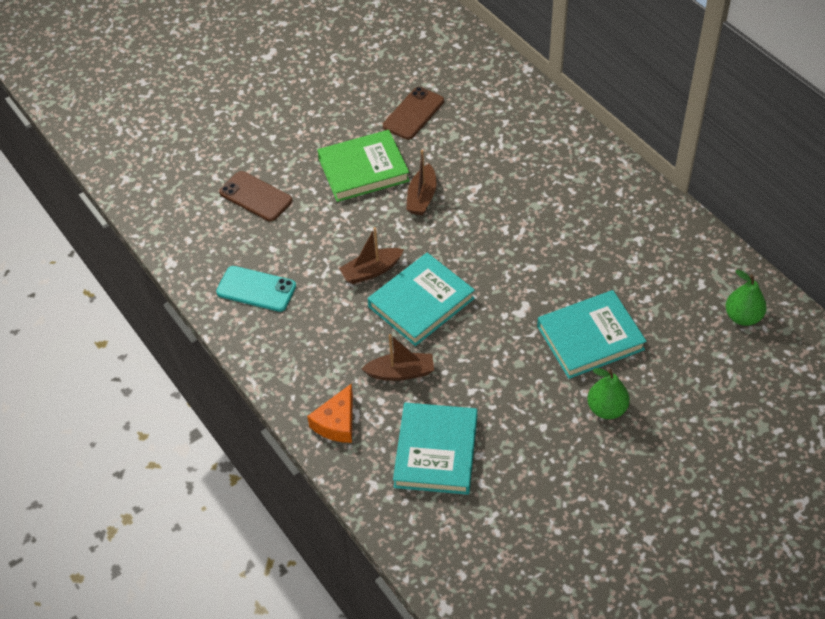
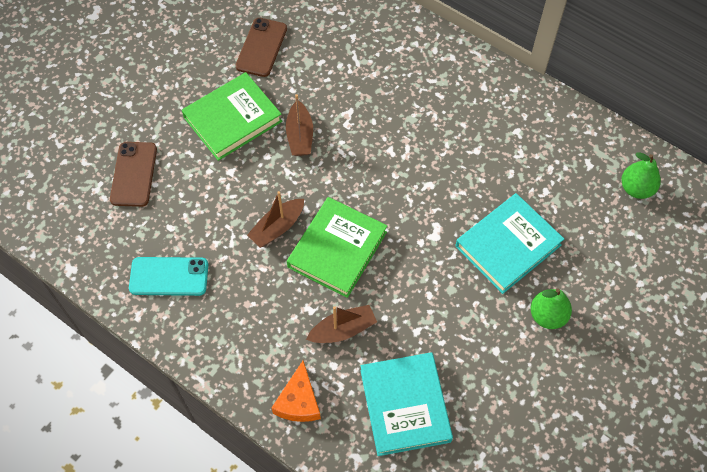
camera: 20 degrees left, 10 degrees up
brown phone [219,171,292,221] -> brown phone turned 75 degrees clockwise [110,142,157,207]
turquoise book [368,253,475,346] -> green book [287,197,387,298]

